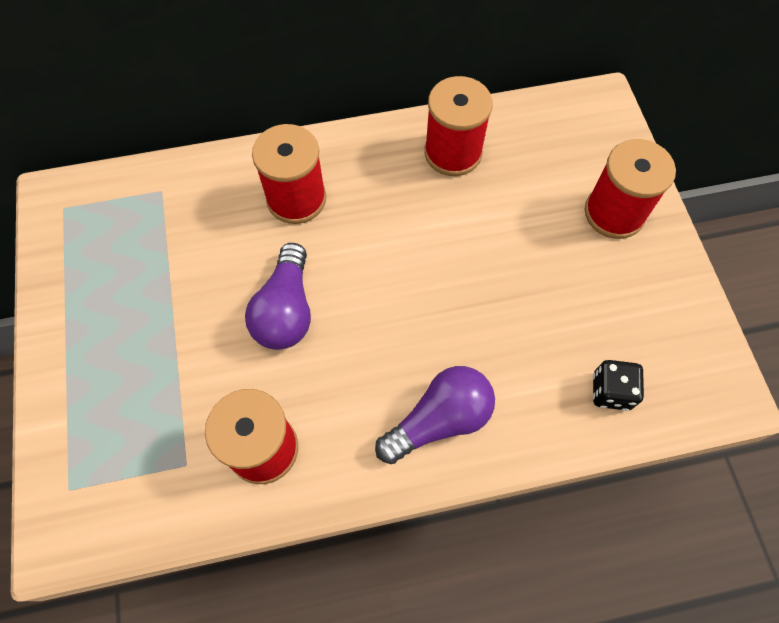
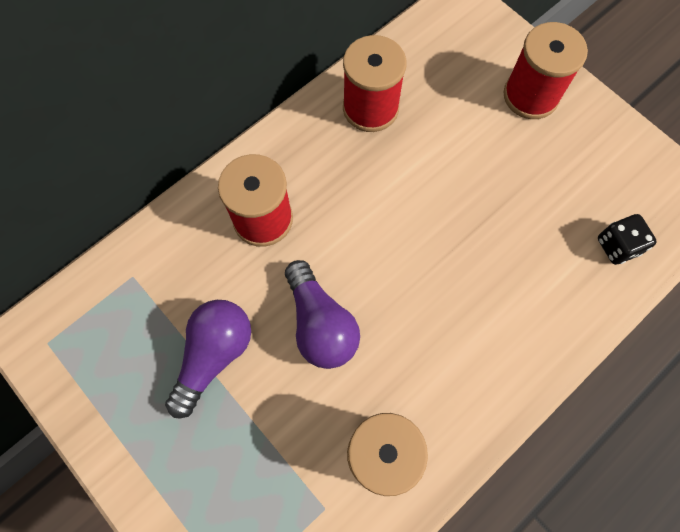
camera: 30 degrees left, 5 degrees up
purple light bulb [375,366,495,464] -> purple light bulb moved to [165,300,251,419]

